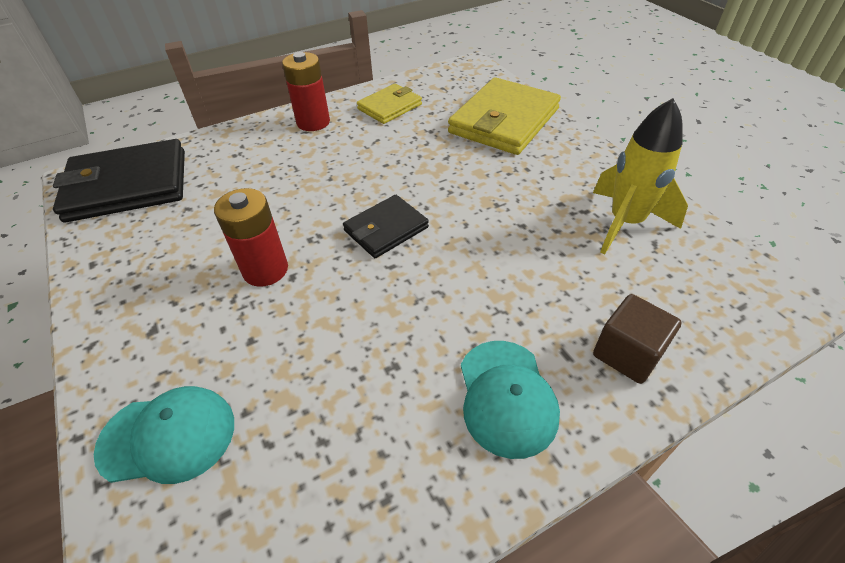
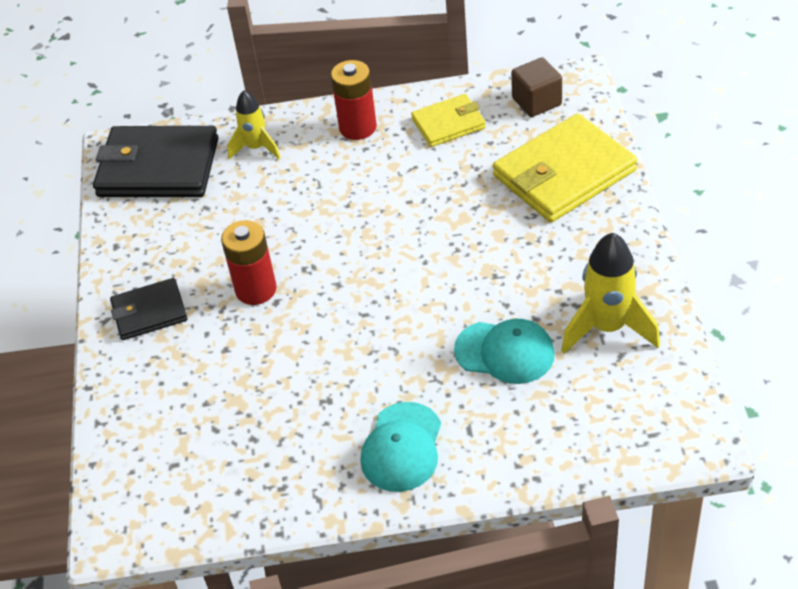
camera: 25 degrees right, 0 degrees up
turquoise cap [94,386,234,484] -> turquoise cap moved to [454,319,555,384]
black wallet [343,195,429,258] -> black wallet moved to [110,278,187,340]
brown cube [593,294,682,384] -> brown cube moved to [511,57,562,117]
none -> yellow rocket [227,90,281,159]

